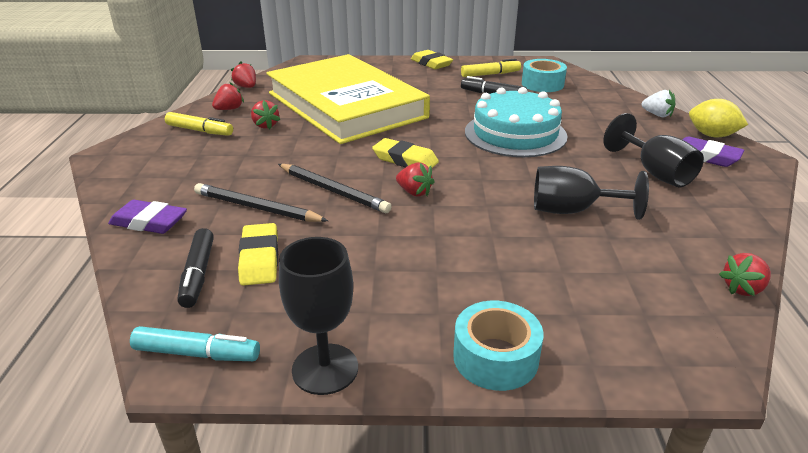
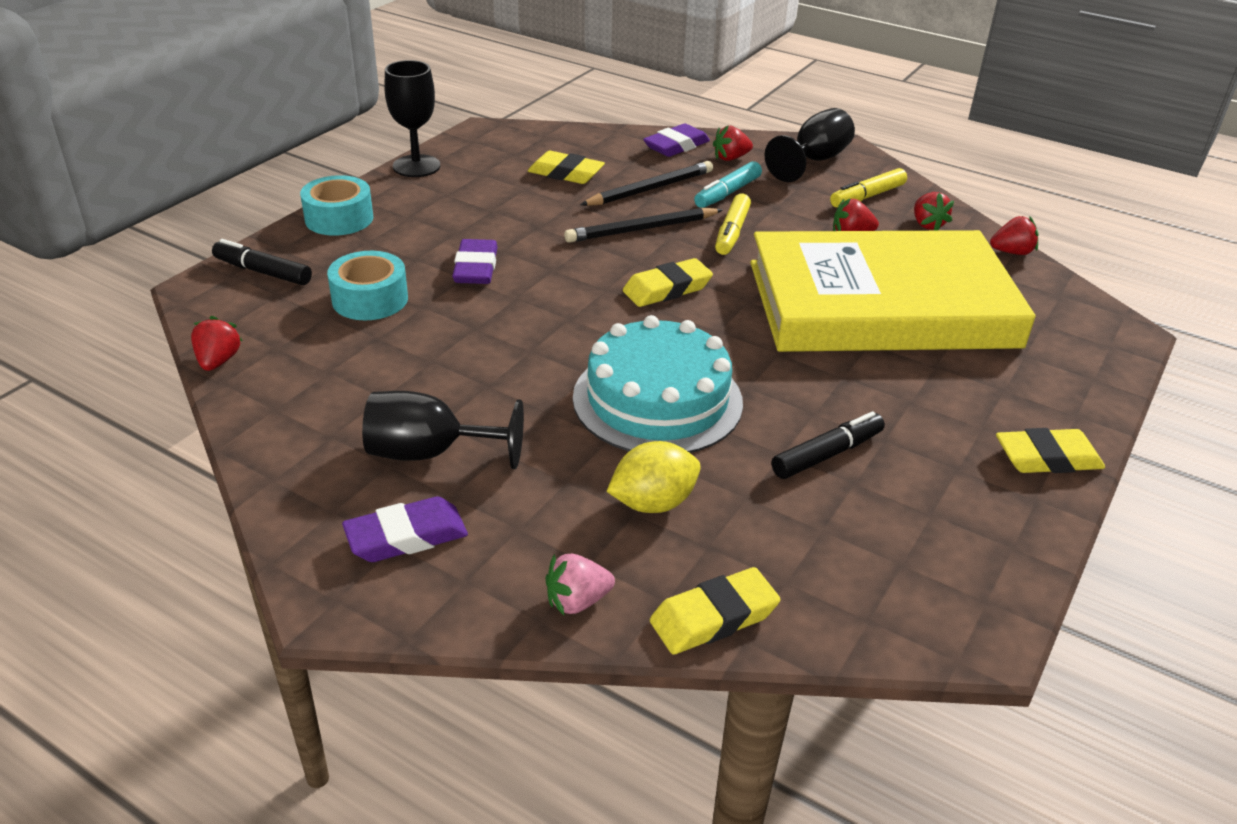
camera: 120 degrees right, 5 degrees up
turquoise marker [130,326,260,361] -> turquoise marker moved to [694,161,762,208]
black marker [177,228,214,308] -> black marker moved to [212,239,312,285]
red strawberry [396,162,434,197] -> red strawberry moved to [713,125,753,161]
yellow marker [461,58,521,77] -> yellow marker moved to [715,194,751,255]
turquoise tape [522,59,567,92] -> turquoise tape moved to [327,251,408,320]
black goblet [534,166,649,220] -> black goblet moved to [764,108,855,182]
white strawberry [642,90,675,117] -> pink strawberry [546,554,615,615]
yellow lemon [689,99,748,137] -> yellow lemon moved to [606,441,701,513]
none -> purple eraser [452,239,498,284]
none -> yellow eraser [650,567,780,654]

